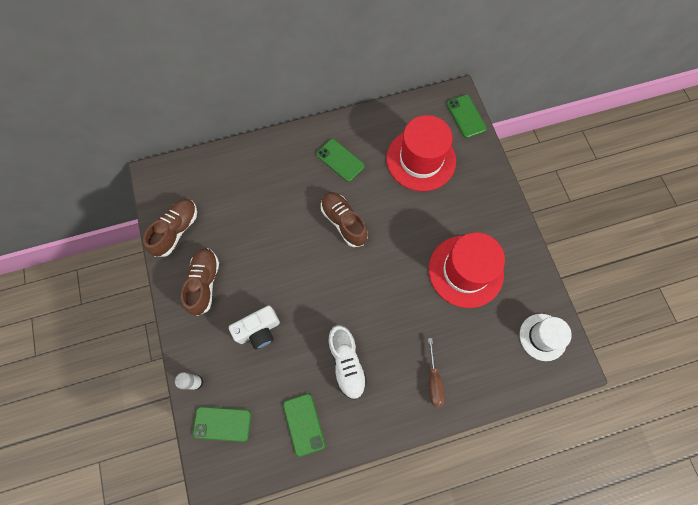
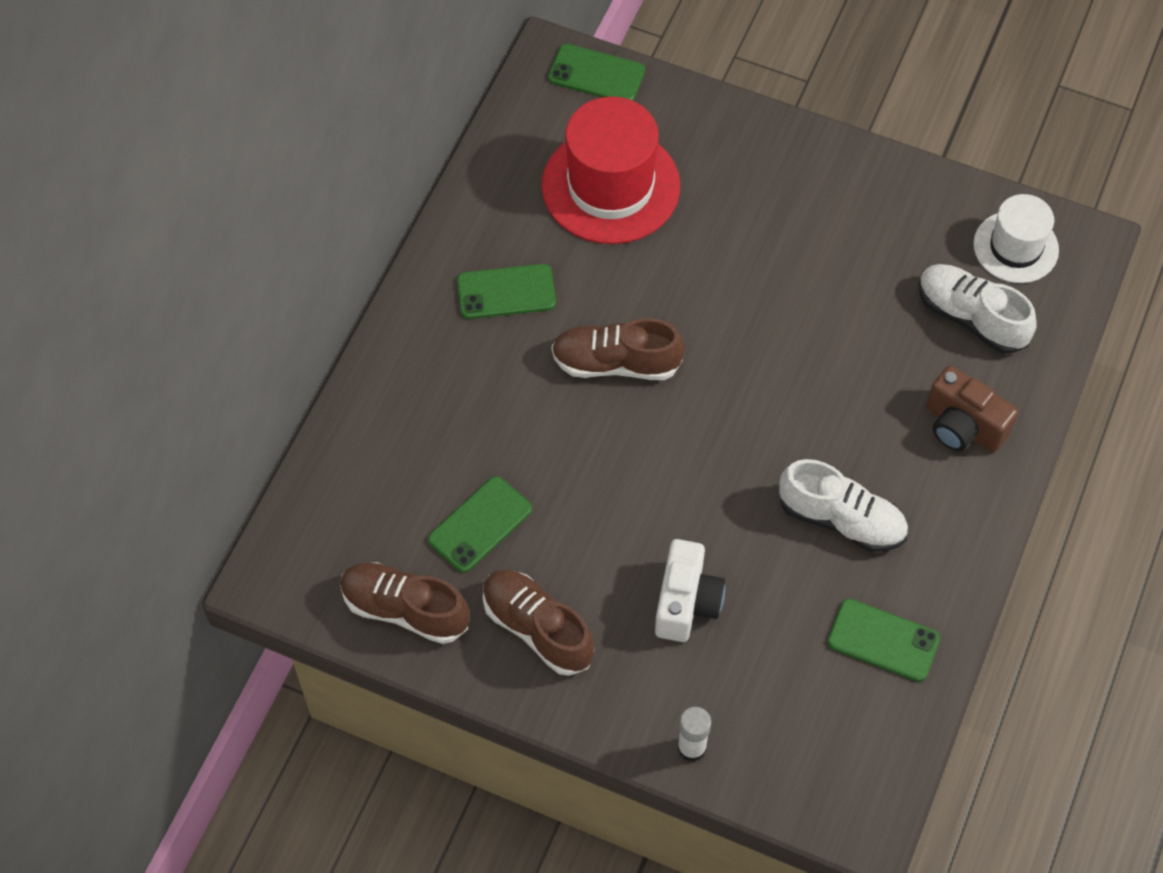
camera: 50 degrees left, 10 degrees down
brown shoe [143,199,197,257] -> brown shoe turned 45 degrees counterclockwise [340,562,469,644]
green phone [193,406,251,442] -> green phone moved to [428,476,532,573]
brown screwdriver [428,338,445,407] -> brown camera [926,366,1018,452]
red hat [429,232,505,308] -> none
none -> white shoe [919,264,1037,354]

